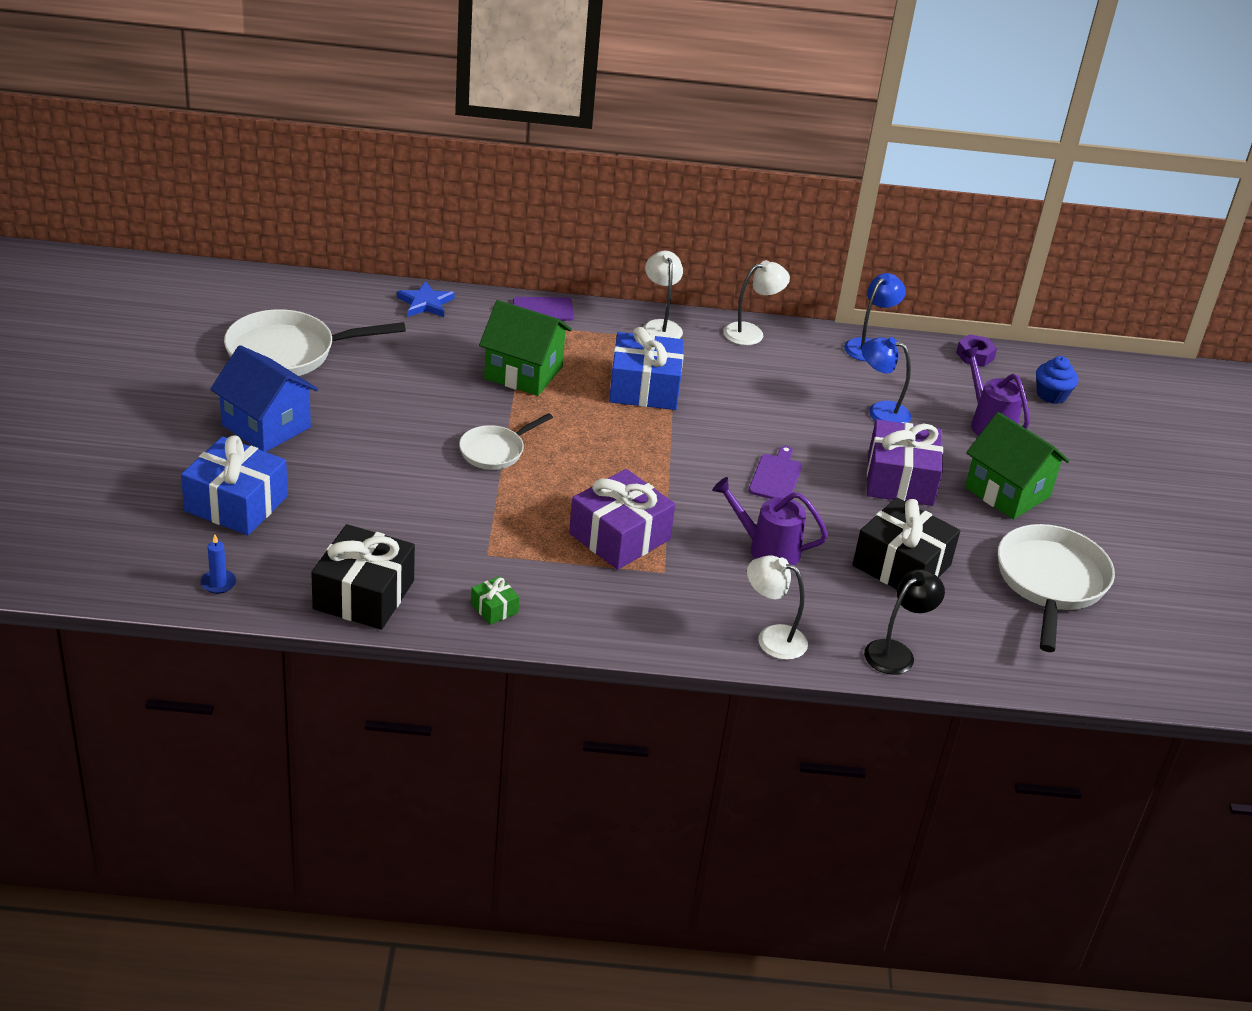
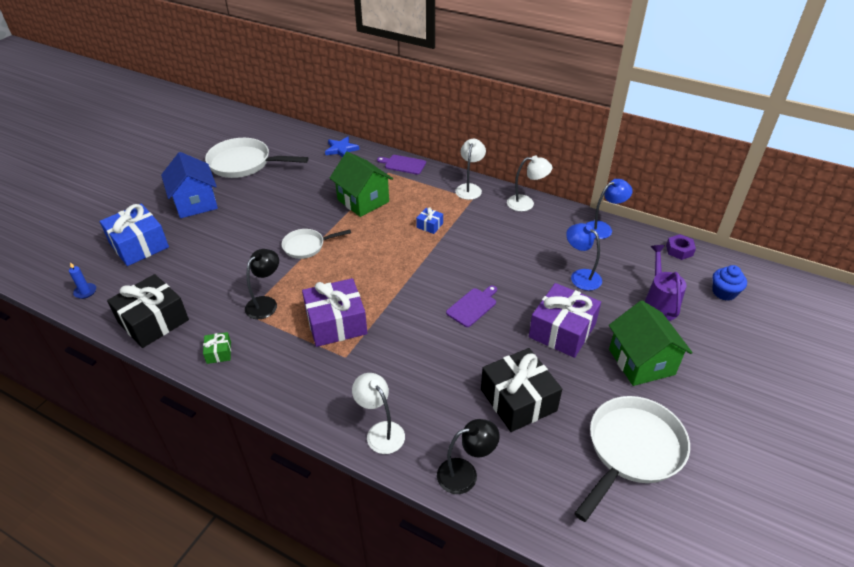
camera: 30 degrees right, 5 degrees up
blue gift [609,327,684,410] -> blue gift [416,207,443,234], size x0.45
purple watering can [712,477,828,566] -> none
none -> black lamp [245,249,279,319]

